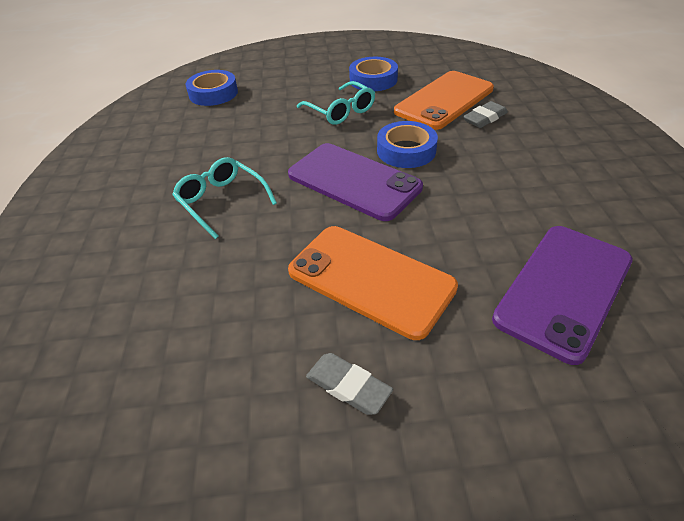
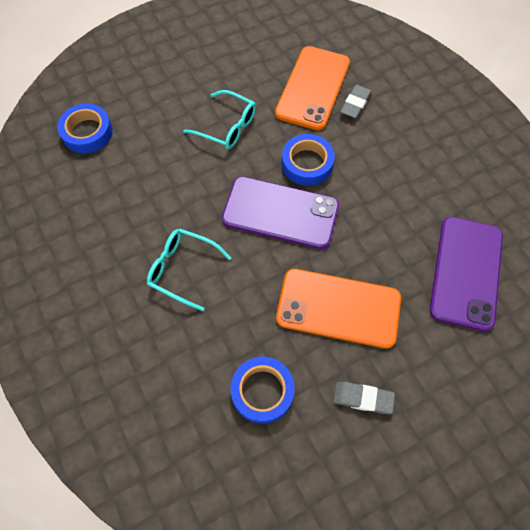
camera: 25 degrees left, 20 degrees up
blue tape [349,57,398,91] -> blue tape moved to [230,357,295,424]

